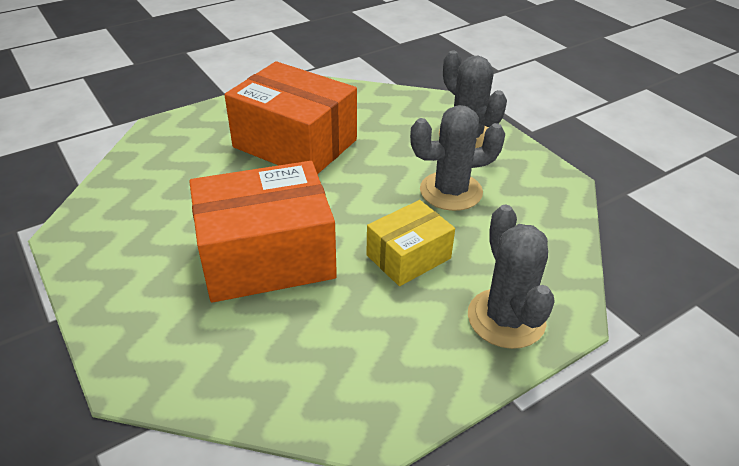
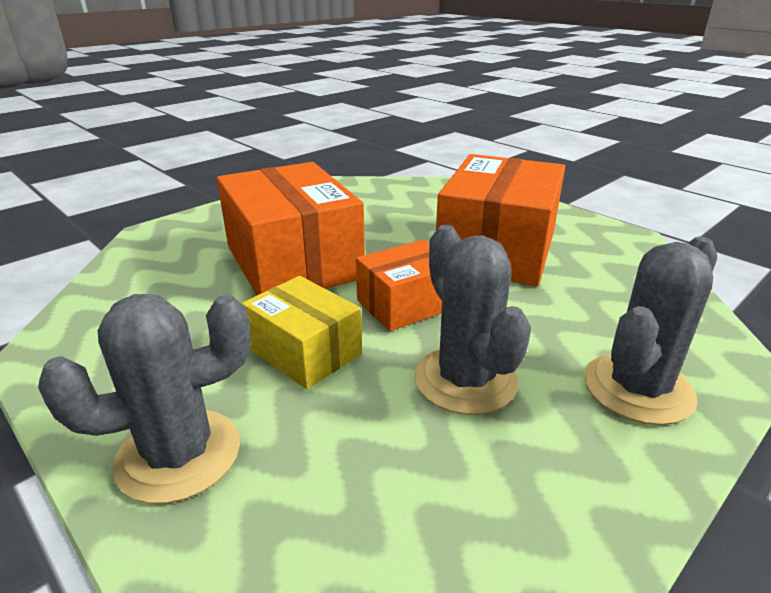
camera: 80 degrees right, 10 degrees down
none -> orange box [356,239,442,331]

